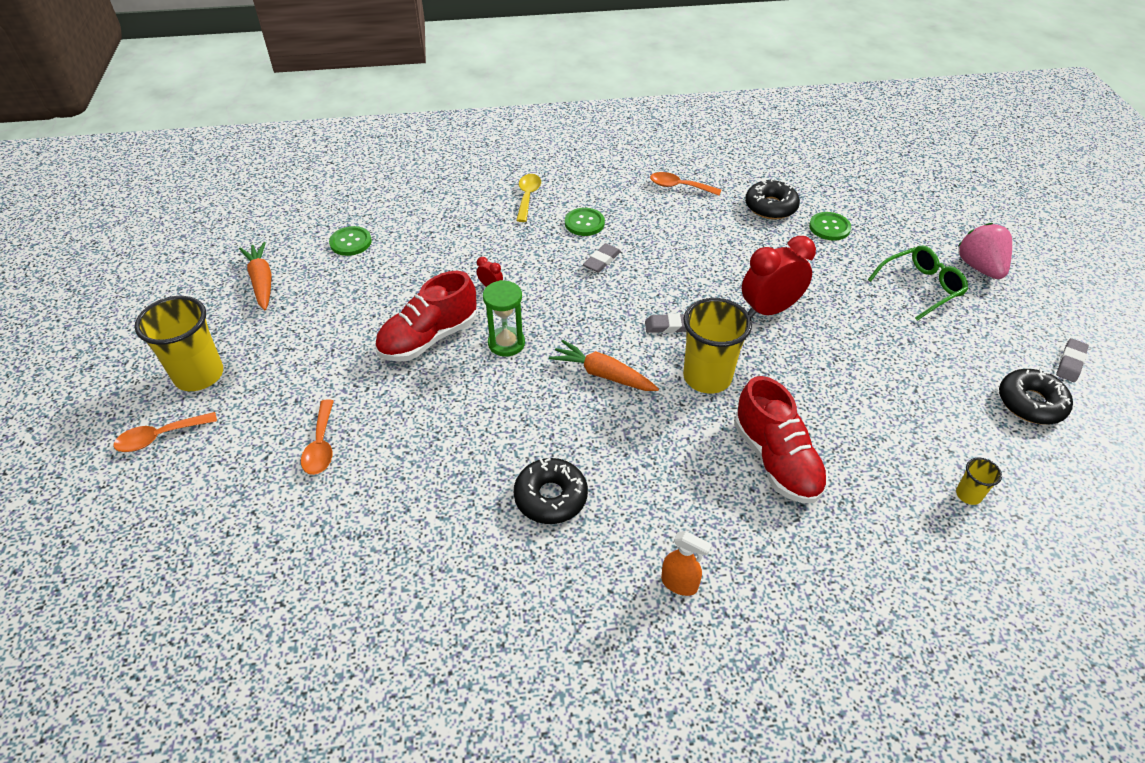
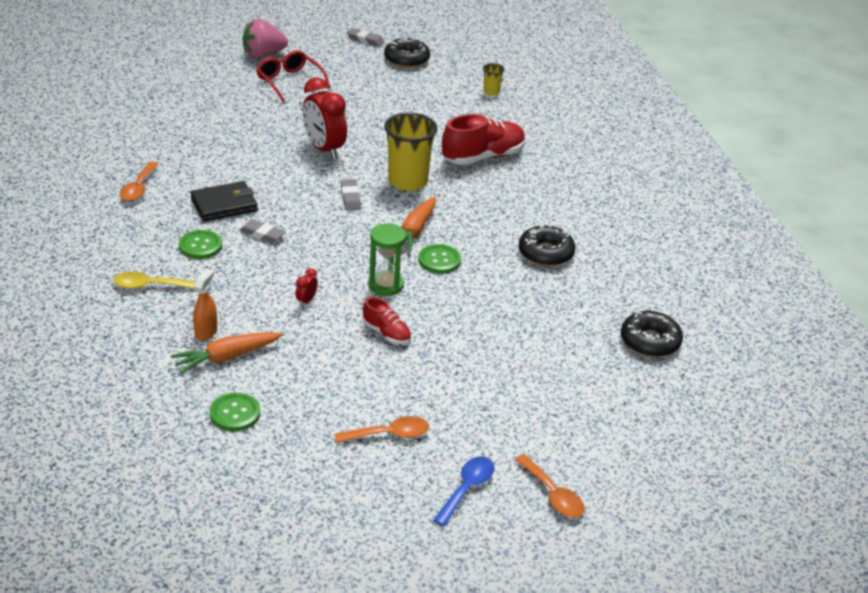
camera: 100 degrees left, 10 degrees down
yellow cup [135,296,223,391] -> blue spoon [433,456,494,526]
orange carrot [239,242,272,310] -> orange carrot moved to [171,332,283,374]
orange spoon [301,399,334,475] -> orange spoon moved to [335,416,429,443]
red shoe [375,271,476,362] -> red shoe [363,297,411,344], size x0.53
orange spray bottle [661,531,712,596] -> orange spray bottle moved to [193,269,217,341]
black donut [745,179,800,219] -> black donut moved to [621,311,683,357]
green button [809,212,851,241] -> green button moved to [418,244,461,274]
green glasses [868,245,968,321] -> red glasses [256,50,331,102]
none -> black wallet [190,181,258,222]

